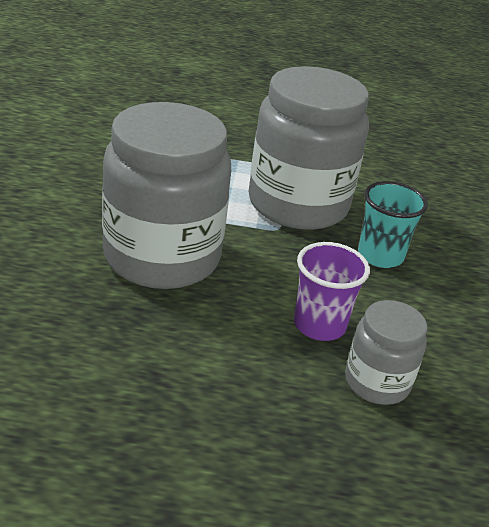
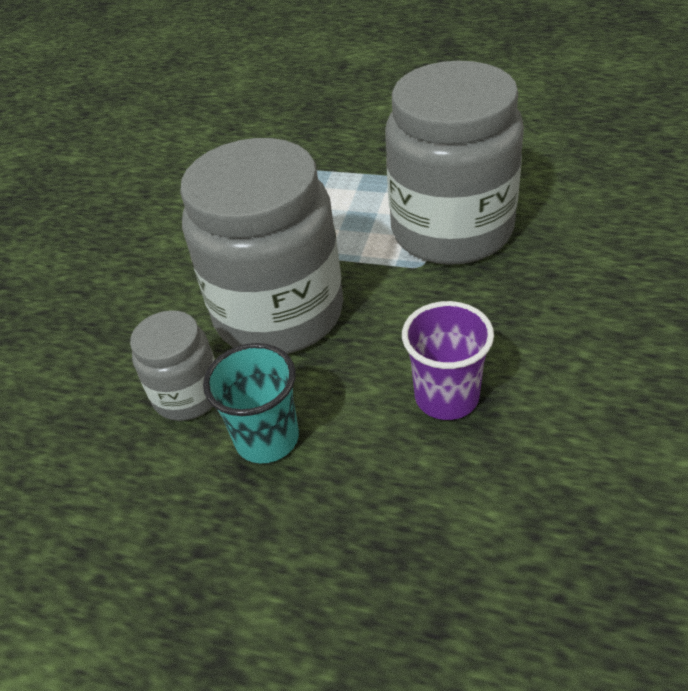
camera: 20 degrees right, 10 degrees up
grey jar [345,300,427,405] -> grey jar moved to [130,310,215,421]
turquoise cup [358,181,428,268] -> turquoise cup moved to [203,343,299,463]

